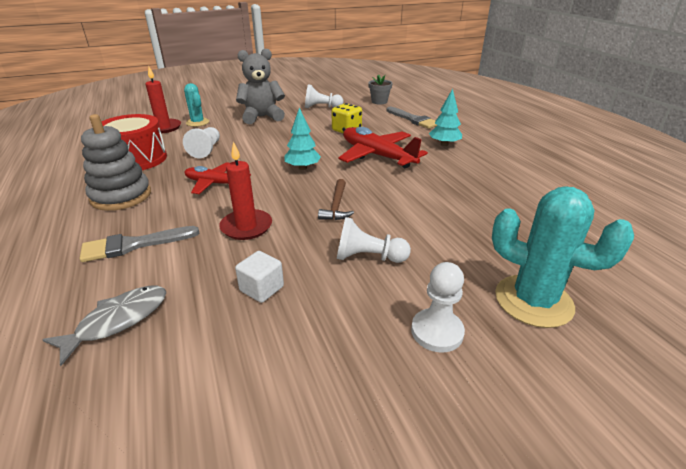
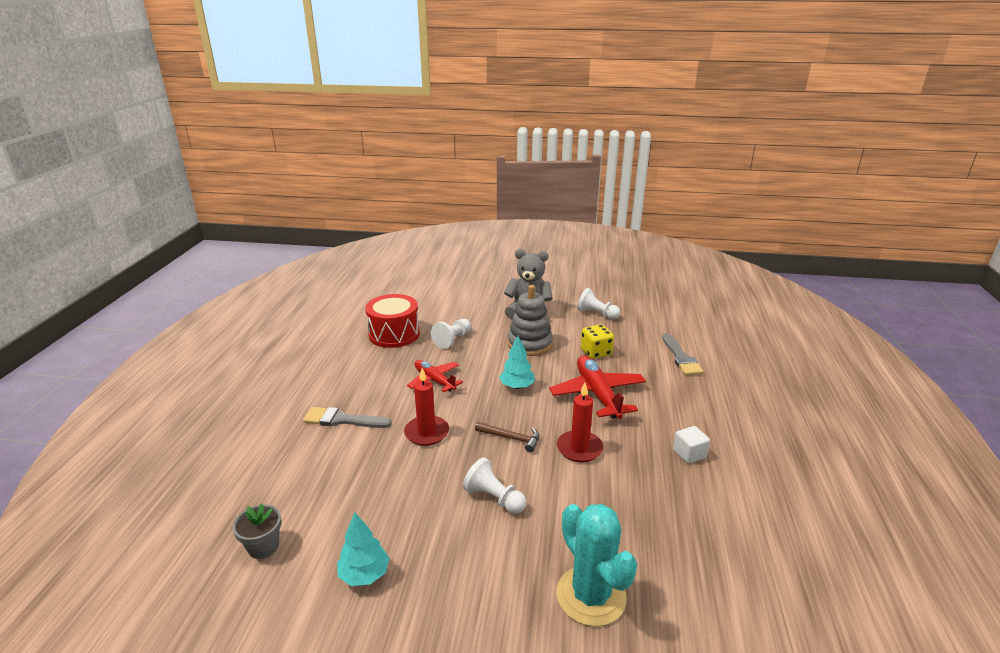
camera: 30 degrees right, 5 degrees down
grey fish [42,285,166,366] -> none
grey stacking toy [81,114,151,211] -> grey stacking toy moved to [508,285,553,356]
red candle [145,67,181,133] -> red candle moved to [557,383,603,462]
turquoise cactus [184,83,209,127] -> none
white cube [235,251,284,303] -> white cube moved to [673,426,710,464]
brown hammer [318,179,354,220] -> brown hammer turned 105 degrees counterclockwise [475,422,539,453]
grey flower pot [368,74,393,104] -> grey flower pot moved to [232,503,281,559]
white pawn [411,262,465,353] -> none
turquoise tree [429,89,462,146] -> turquoise tree moved to [337,512,390,586]

